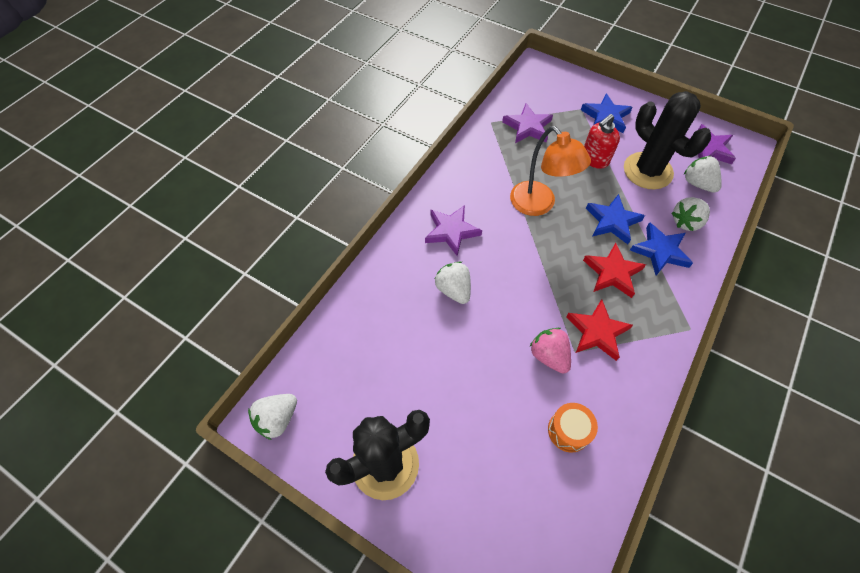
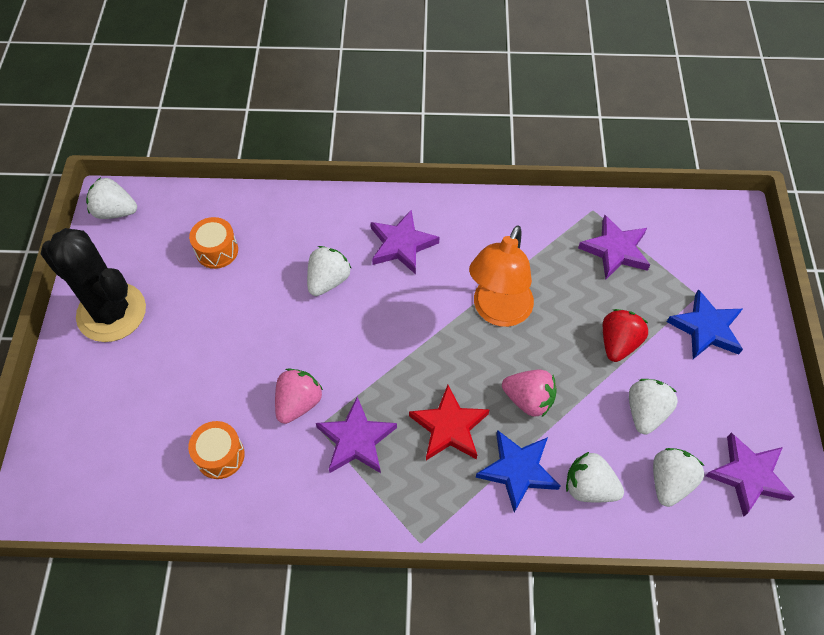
camera: 60 degrees right, 0 degrees up
red star [566,299,633,361] -> purple star [316,396,397,473]
red soap dispenser [584,114,620,169] -> red strawberry [603,309,648,362]
blue star [586,194,645,244] -> pink strawberry [502,370,557,417]
black cactus [624,91,711,189] -> white strawberry [629,379,678,435]
none -> orange drum [189,217,238,269]

